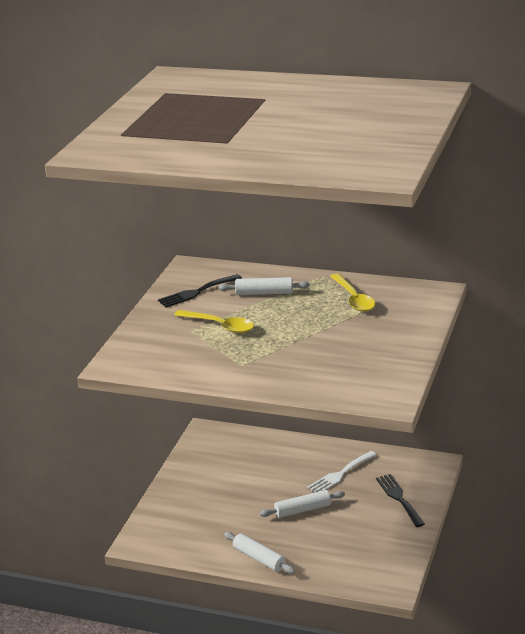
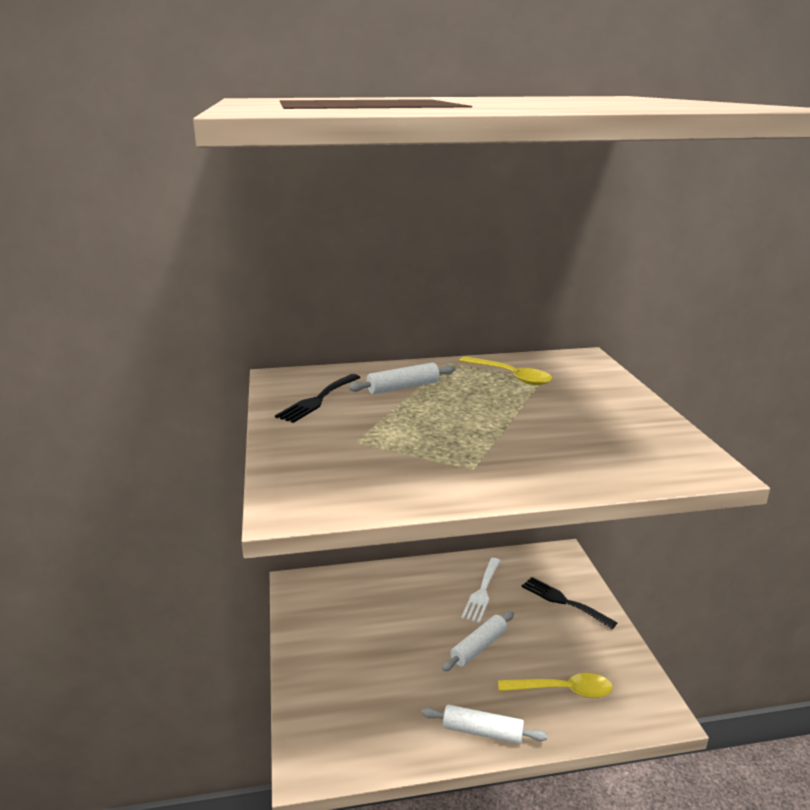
camera: 30 degrees left, 5 degrees down
yellow spoon [174,310,254,333] -> yellow spoon moved to [498,673,613,698]

